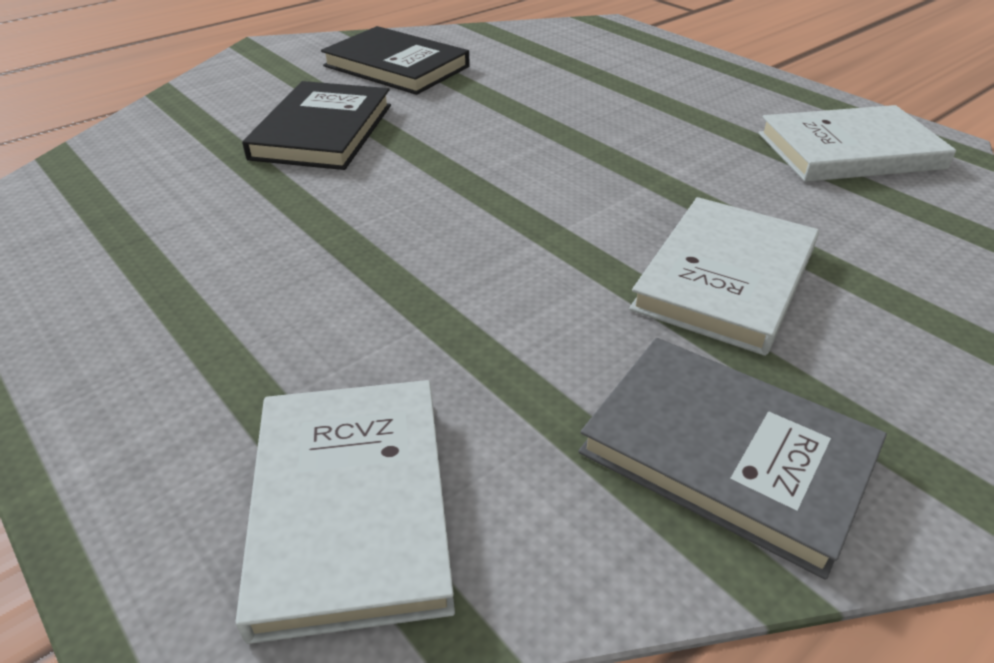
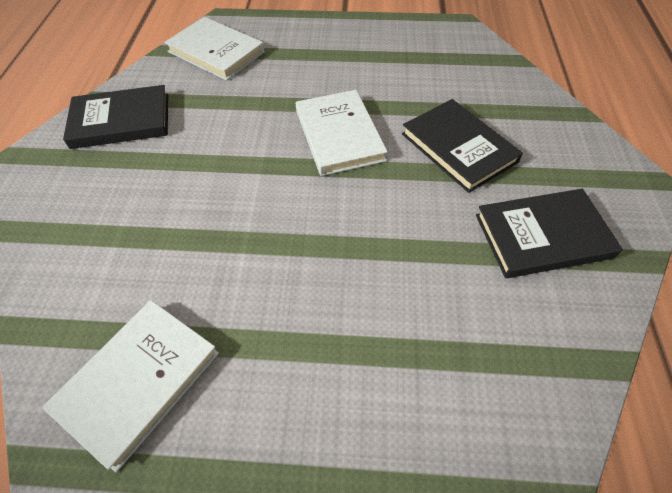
camera: 135 degrees right, 15 degrees up
grey book [578,338,887,580] -> black book [63,85,168,149]
white book [629,197,819,356] -> white book moved to [296,90,388,176]

